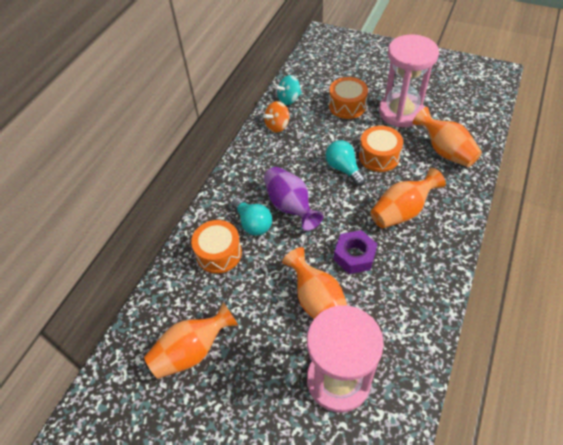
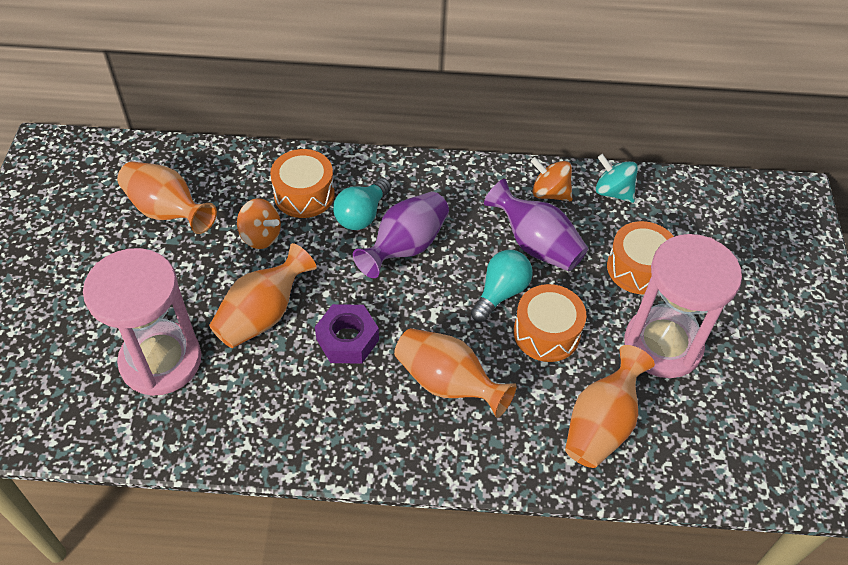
camera: 65 degrees right, 0 degrees up
none -> orange spinning top [237,198,281,249]
none -> purple vase [484,179,588,271]

